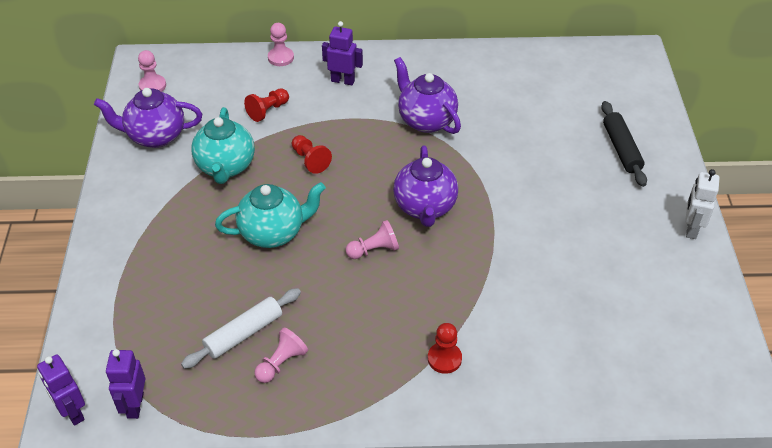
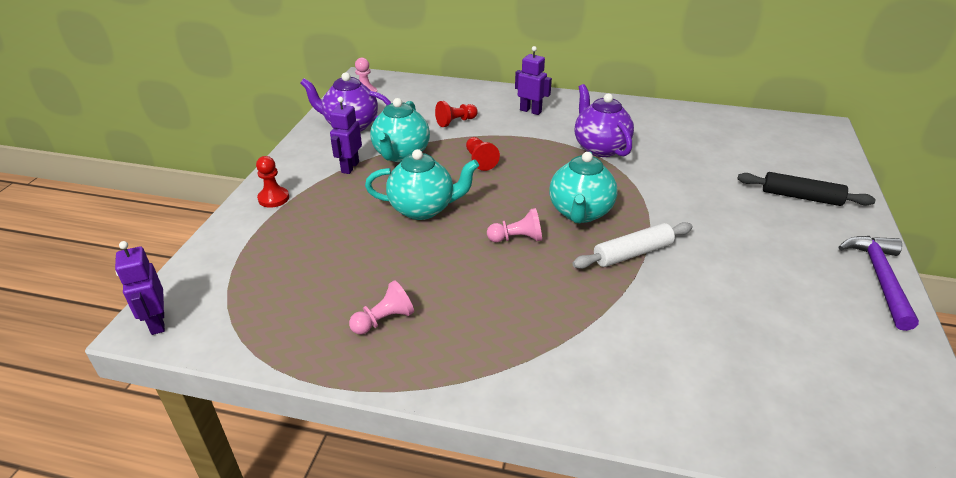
camera: 15 degrees right, 10 degrees down
purple robot [106,349,145,419] -> purple robot moved to [330,97,362,174]
white rolling pin [181,288,301,369] -> white rolling pin moved to [572,222,693,269]
pink pawn [268,23,294,66] -> none
purple teapot [393,145,458,227] -> turquoise teapot [549,151,618,223]
red pawn [428,323,462,374] -> red pawn moved to [256,156,289,208]
black rolling pin [601,101,647,187] -> black rolling pin turned 75 degrees counterclockwise [738,172,875,206]
white robot [685,169,719,239] -> purple hammer [839,236,919,331]

